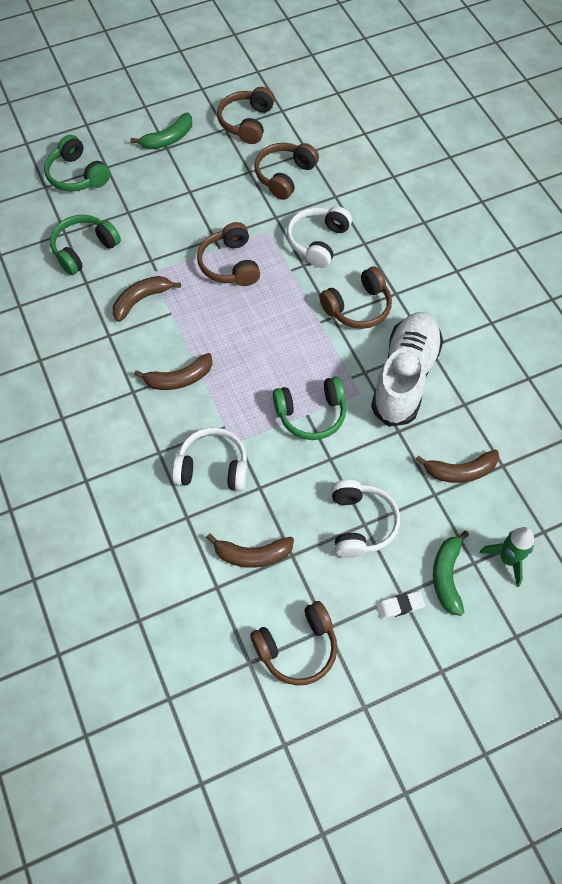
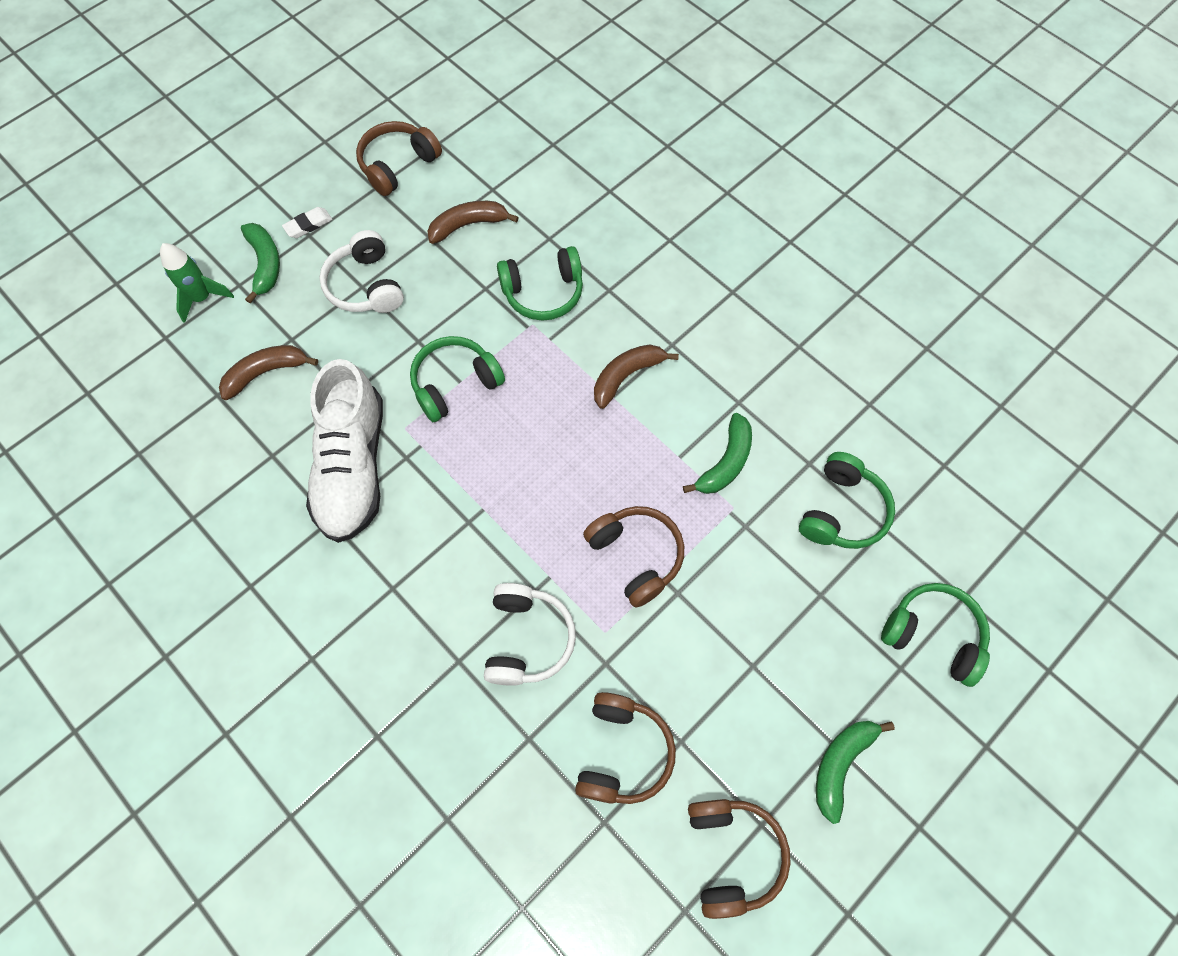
camera: 160 degrees right, 5 degrees up
brown banana [113,276,181,322] -> green banana [683,413,752,494]
white headphones [172,427,248,491] -> green headphones [497,246,583,321]
brown headphones [319,266,392,329] -> none

